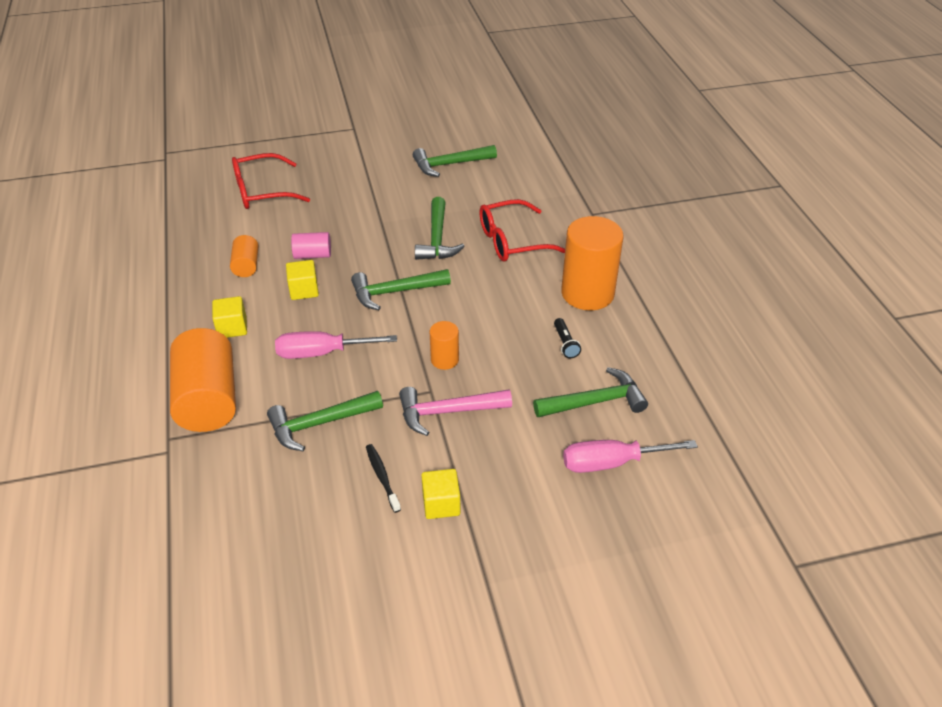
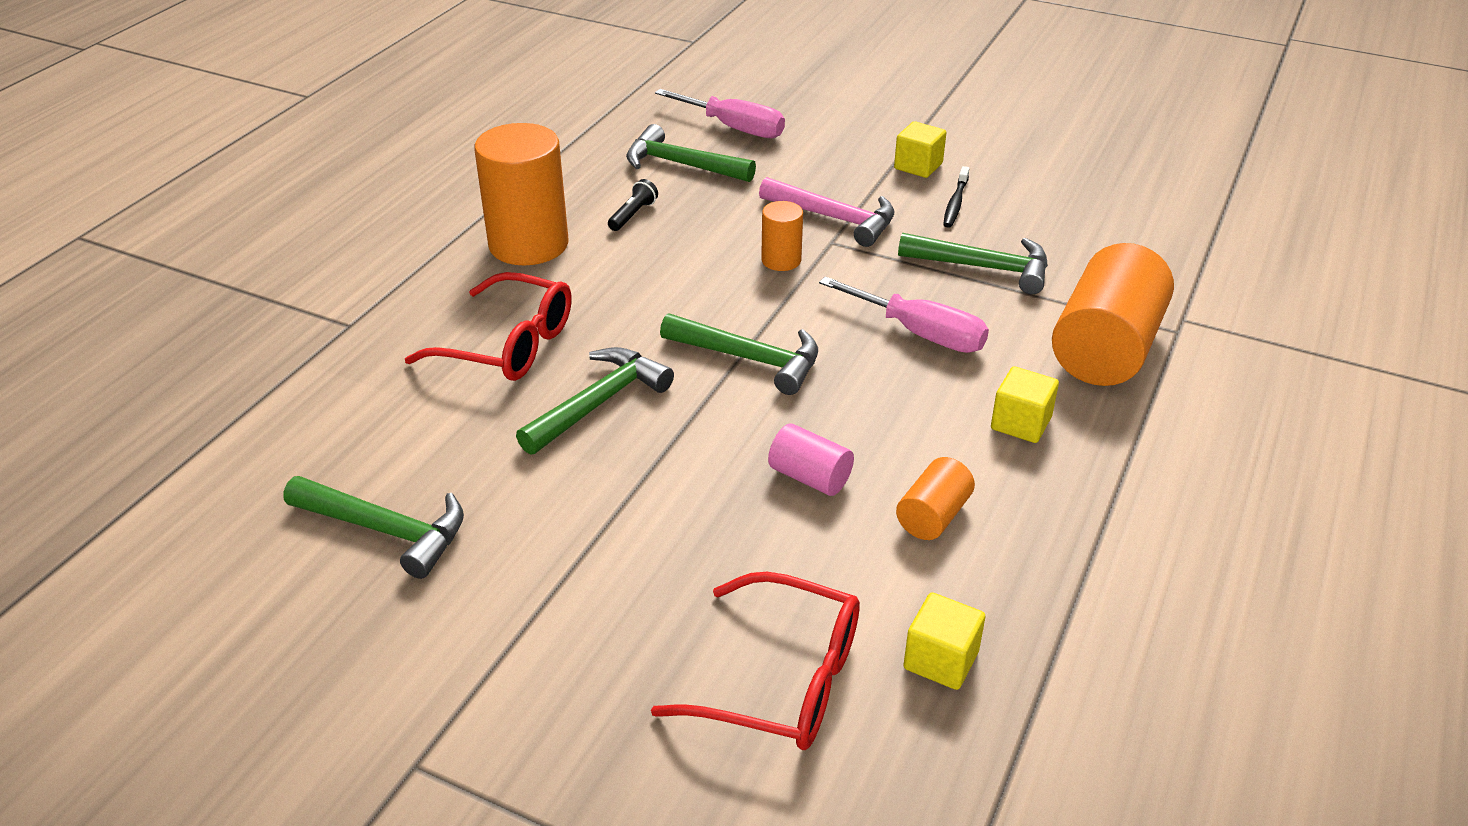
camera: 140 degrees left, 5 degrees down
yellow cube [286,260,319,300] -> yellow cube moved to [903,592,985,690]

